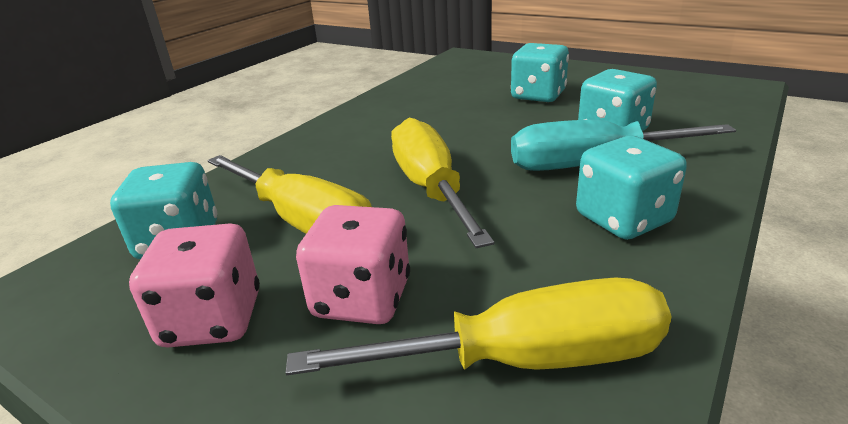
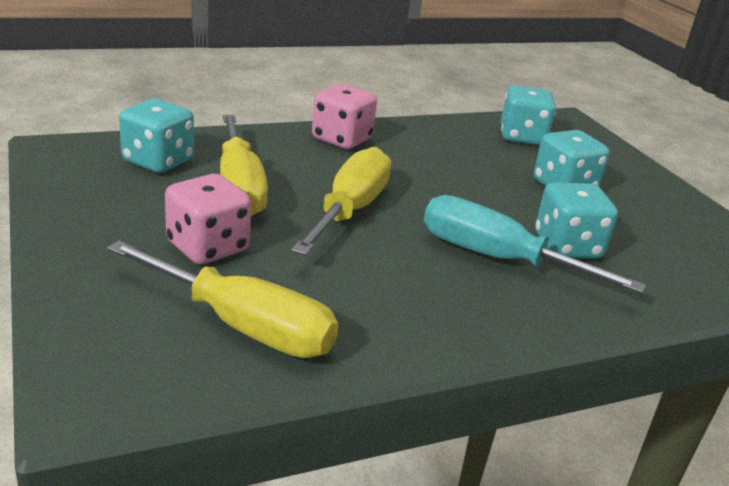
camera: 30 degrees right, 0 degrees up
pink dice [129,223,260,348] -> pink dice moved to [312,84,377,149]
turquoise dice [576,136,687,240] -> turquoise dice moved to [501,85,556,145]

